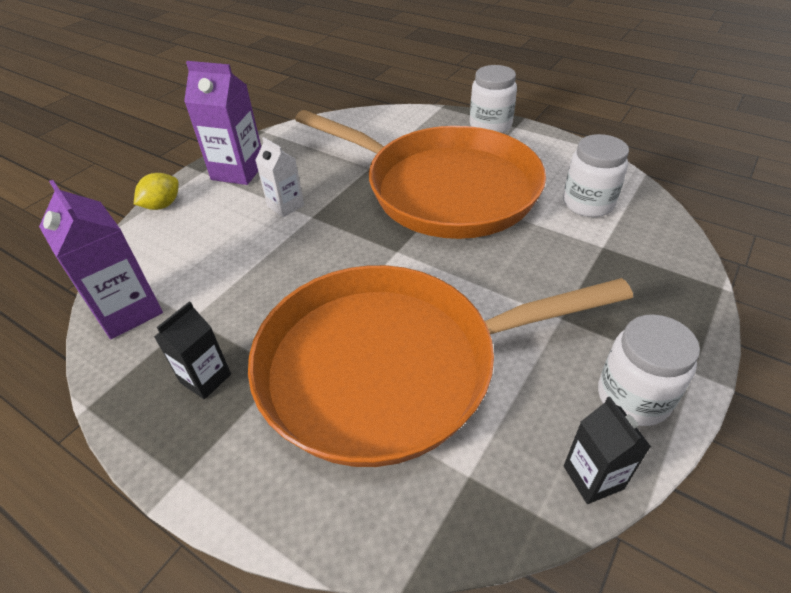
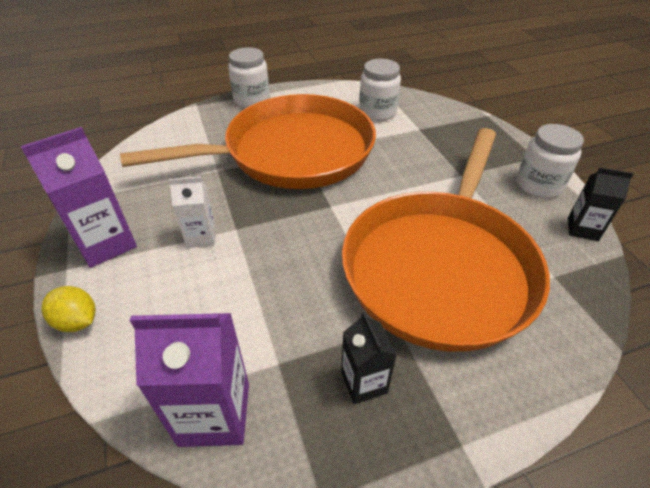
camera: 55 degrees left, 0 degrees up
yellow lemon [134,173,179,210] -> yellow lemon turned 45 degrees counterclockwise [41,286,96,332]

